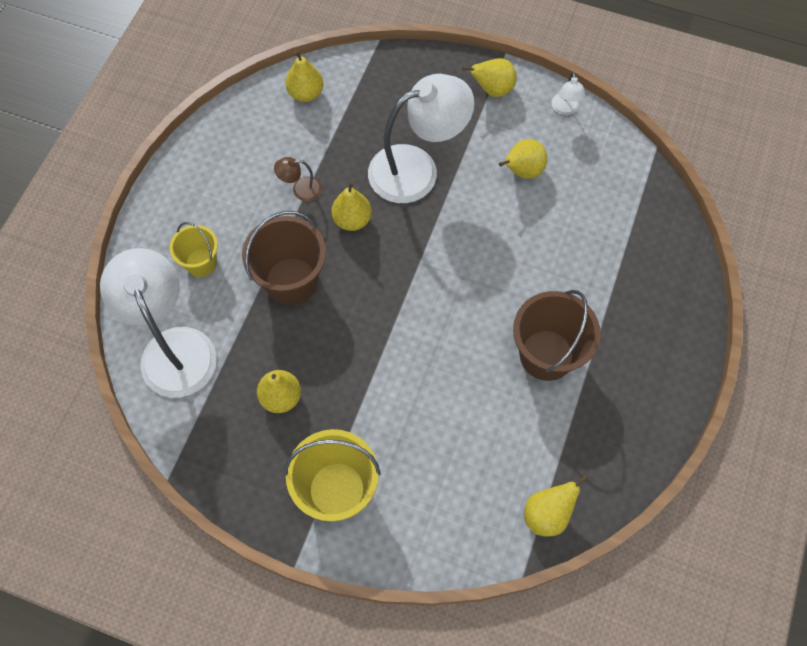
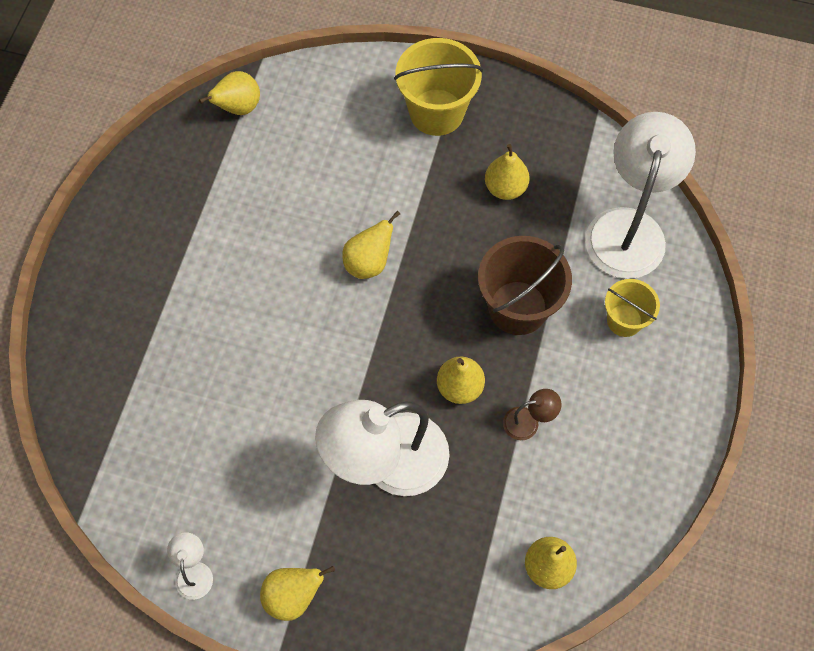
camera: 175 degrees right, 0 degrees up
white lamp [100,248,217,398] -> white lamp turned 135 degrees counterclockwise [585,112,696,279]
yellow pear [499,139,547,179] -> yellow pear moved to [342,211,400,279]
brown bucket [513,290,601,381] -> none

